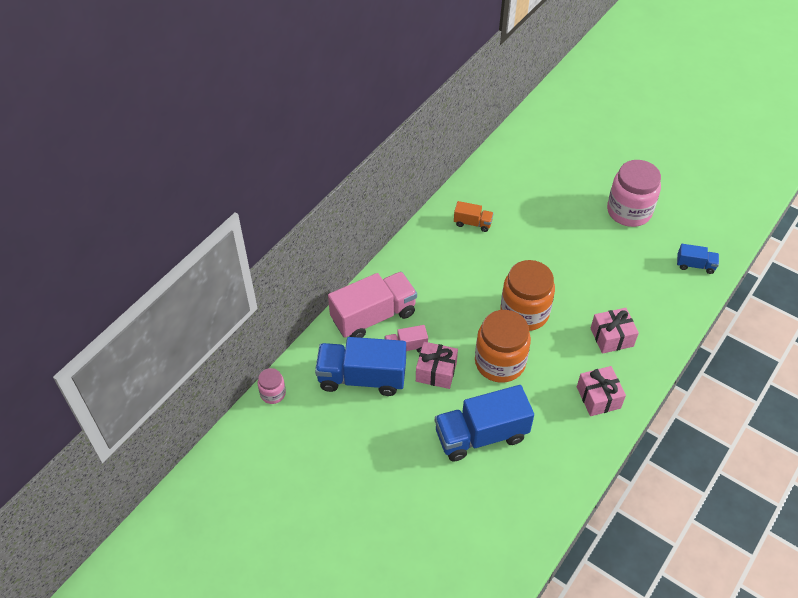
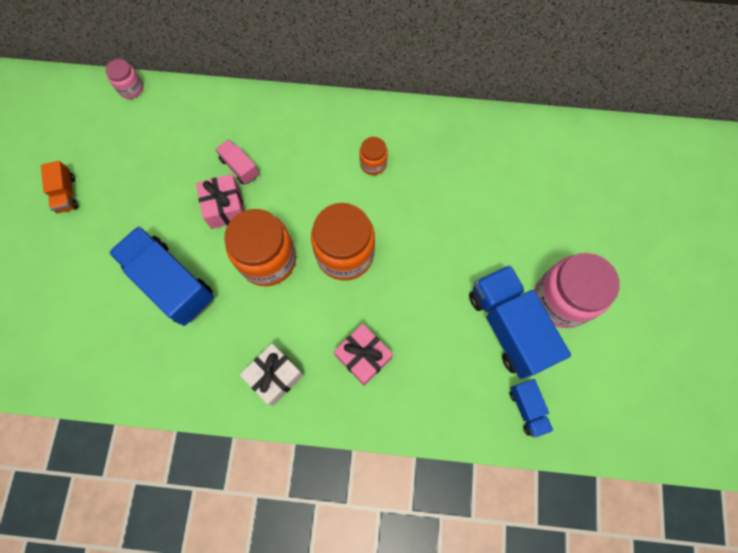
camera: 60 degrees right, 20 degrees up
blue truck [315,337,406,396] -> blue truck moved to [469,265,571,379]
pink truck [328,272,417,338] -> none
orange truck [454,201,494,232] -> orange truck moved to [41,161,78,213]
pink gift [577,366,626,416] -> white gift [240,343,304,406]
none -> orange jar [359,137,388,175]

